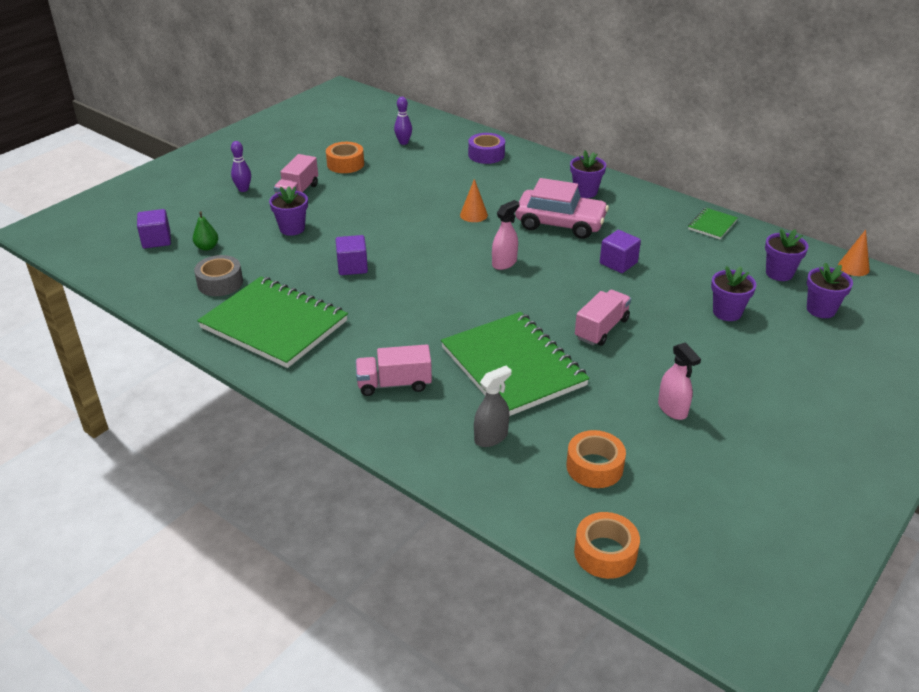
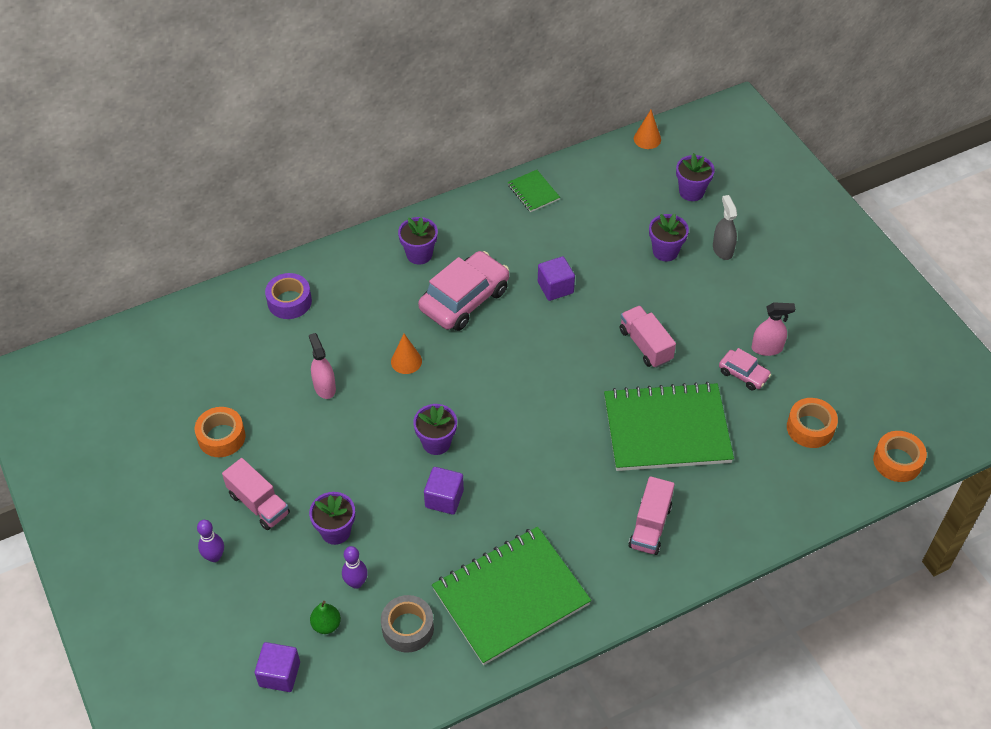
camera: 65 degrees left, 15 degrees up
purple bowling pin [394,97,412,145] -> purple bowling pin moved to [342,546,368,589]
grey spray bottle [474,366,512,447] -> grey spray bottle moved to [713,195,737,260]
pink spray bottle [492,200,520,270] -> pink spray bottle moved to [309,333,336,399]
purple flower pot [765,229,808,281] -> purple flower pot moved to [413,404,457,455]
none -> pink car [719,348,771,391]

